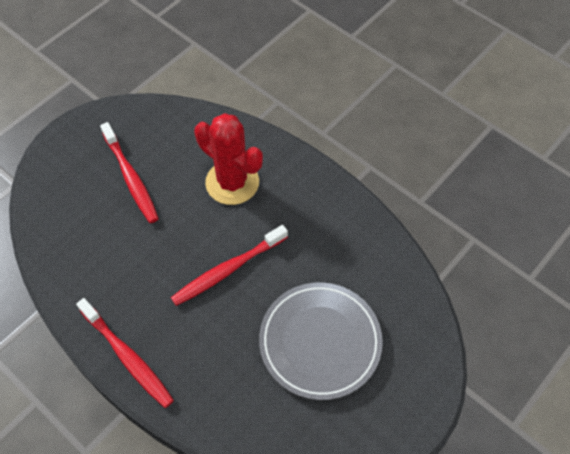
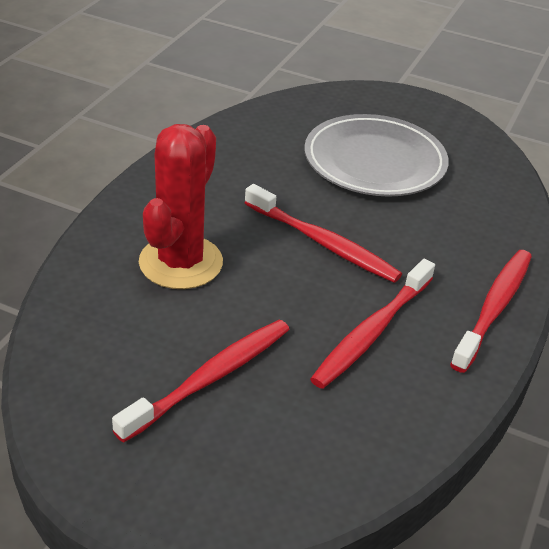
camera: 110 degrees left, 20 degrees down
none -> red toothbrush [310,259,435,389]

